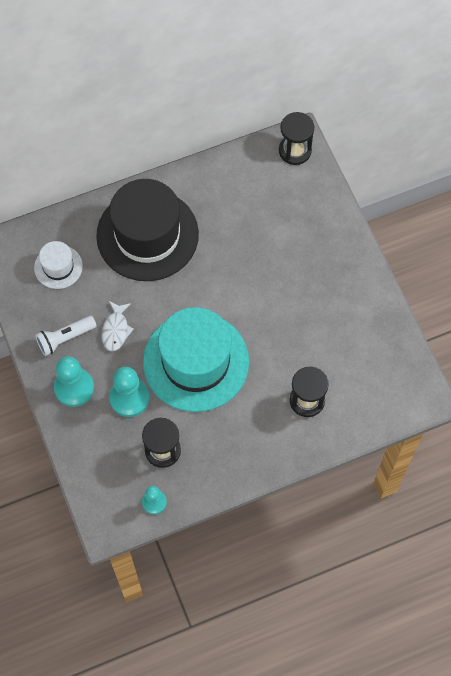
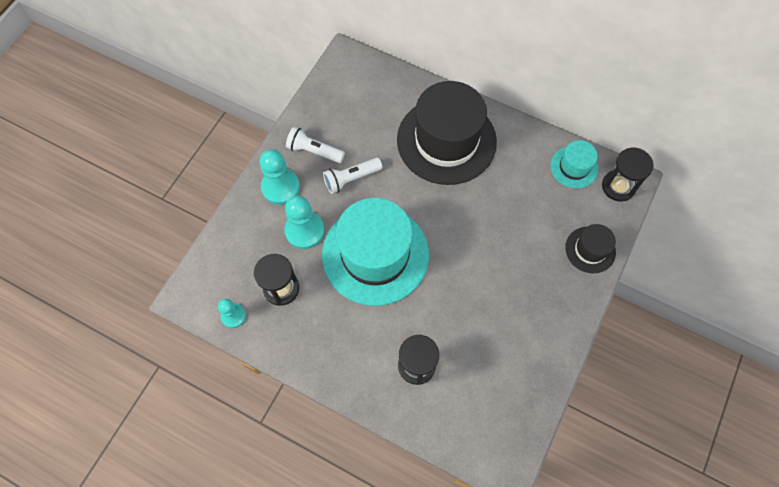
camera: 50 degrees right, 0 degrees up
white hat [34,241,83,289] -> none
white fish [102,301,134,351] -> white flashlight [323,158,382,194]
none -> turquoise hat [550,140,598,188]
none -> black hat [565,224,616,274]

